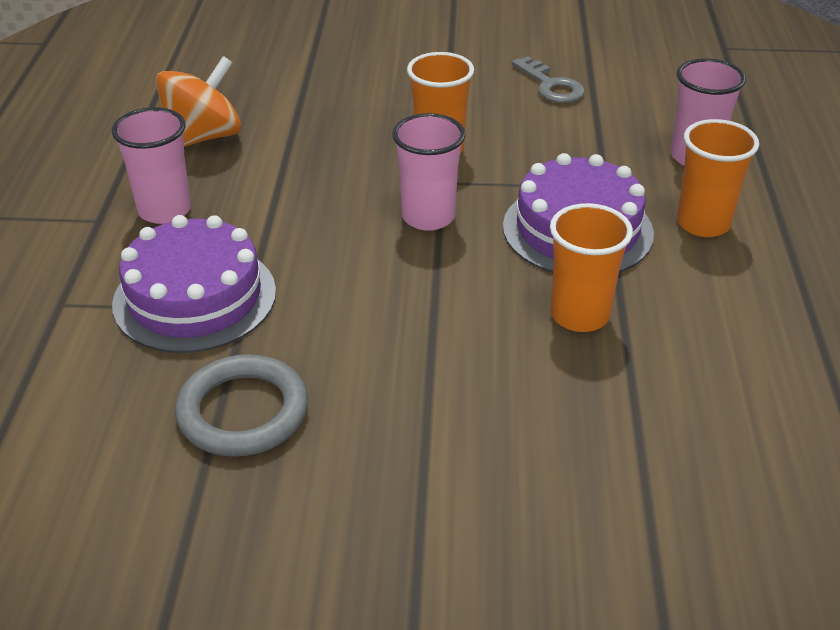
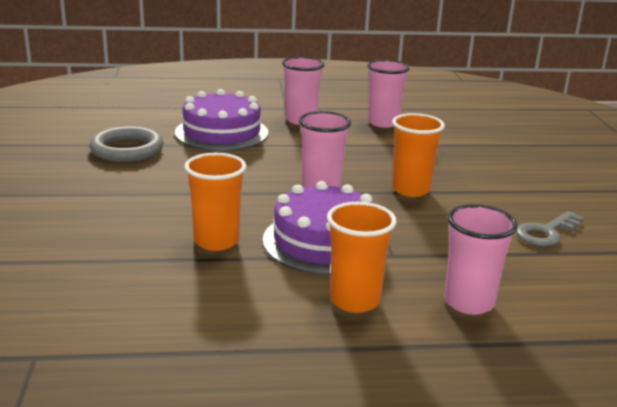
camera: 80 degrees right, 15 degrees down
orange spinning top [156,56,241,147] -> pink cup [367,60,410,128]

